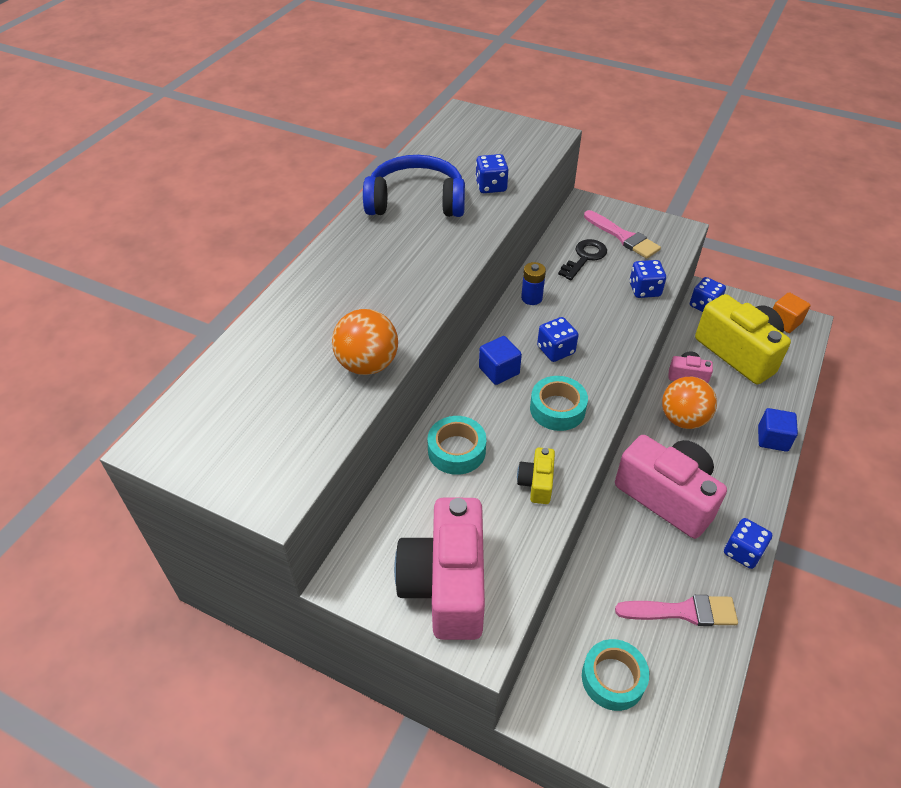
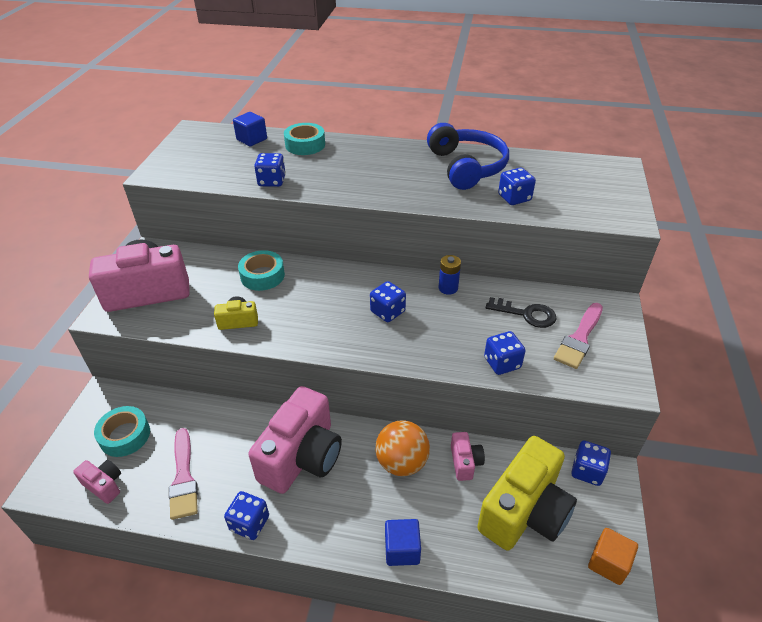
camera: 75 degrees right, 5 degrees down
orange ball [332,309,398,375] -> blue dice [254,153,286,187]
blue cube [479,336,522,385] -> blue cube moved to [233,112,267,146]
turquoise tape [530,376,588,431] -> turquoise tape moved to [284,123,325,155]
none -> pink camera [73,460,121,504]

